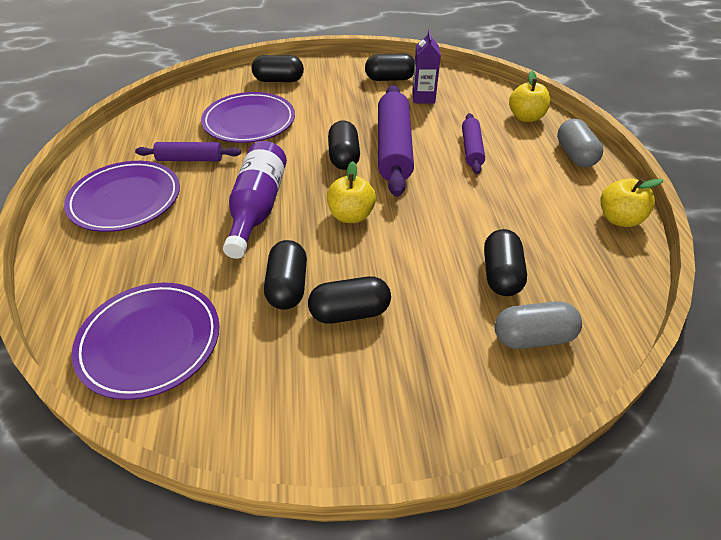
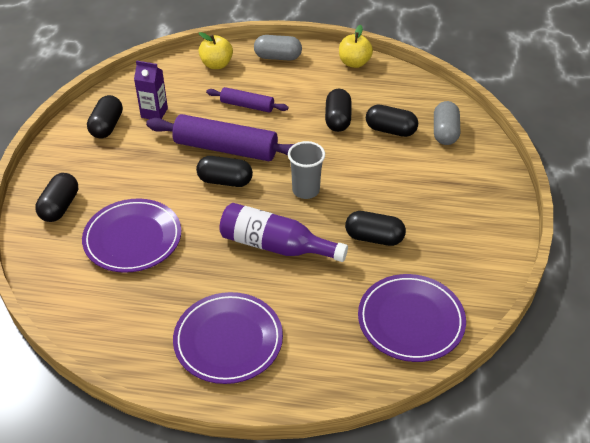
camera: 75 degrees left, 0 degrees up
purple rolling pin [135,142,241,161] -> none
black capsule [308,276,391,324] -> black capsule moved to [325,89,352,132]
yellow apple [327,161,376,223] -> grey cup [288,141,325,199]

